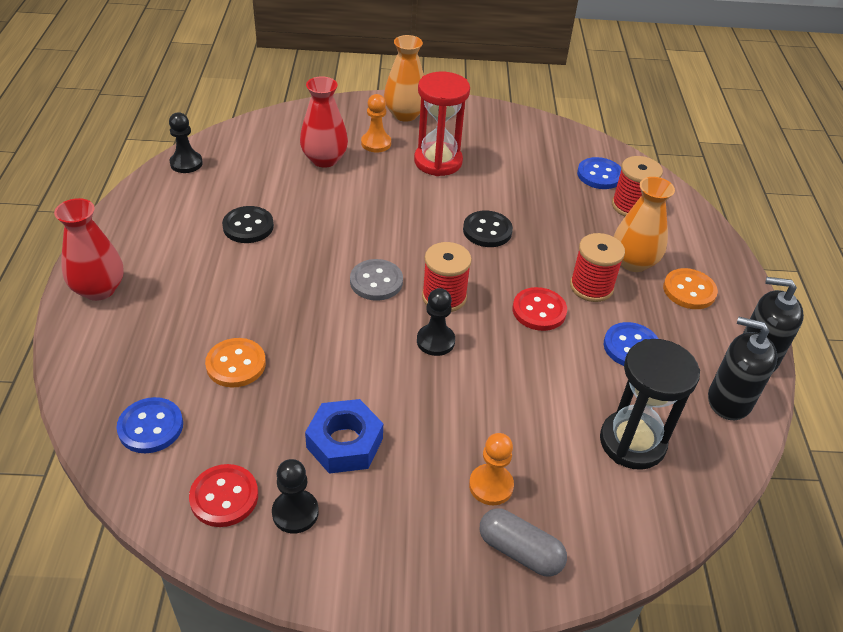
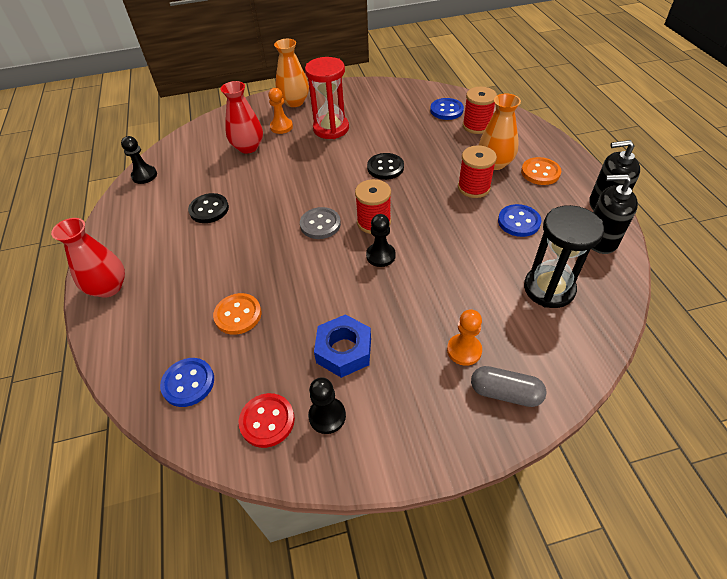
camera: 10 degrees left, 5 degrees up
red button [513,287,567,331] -> none

